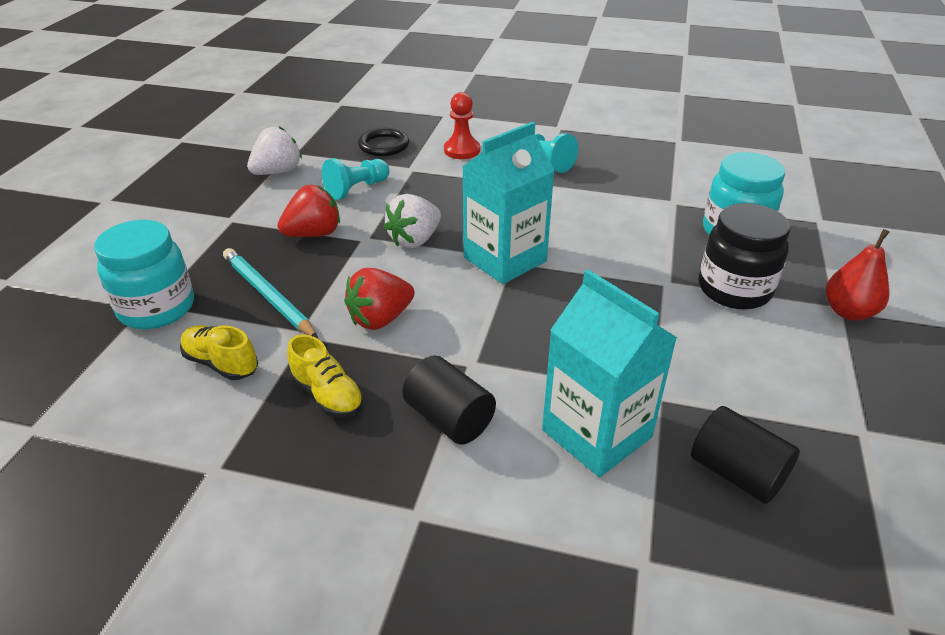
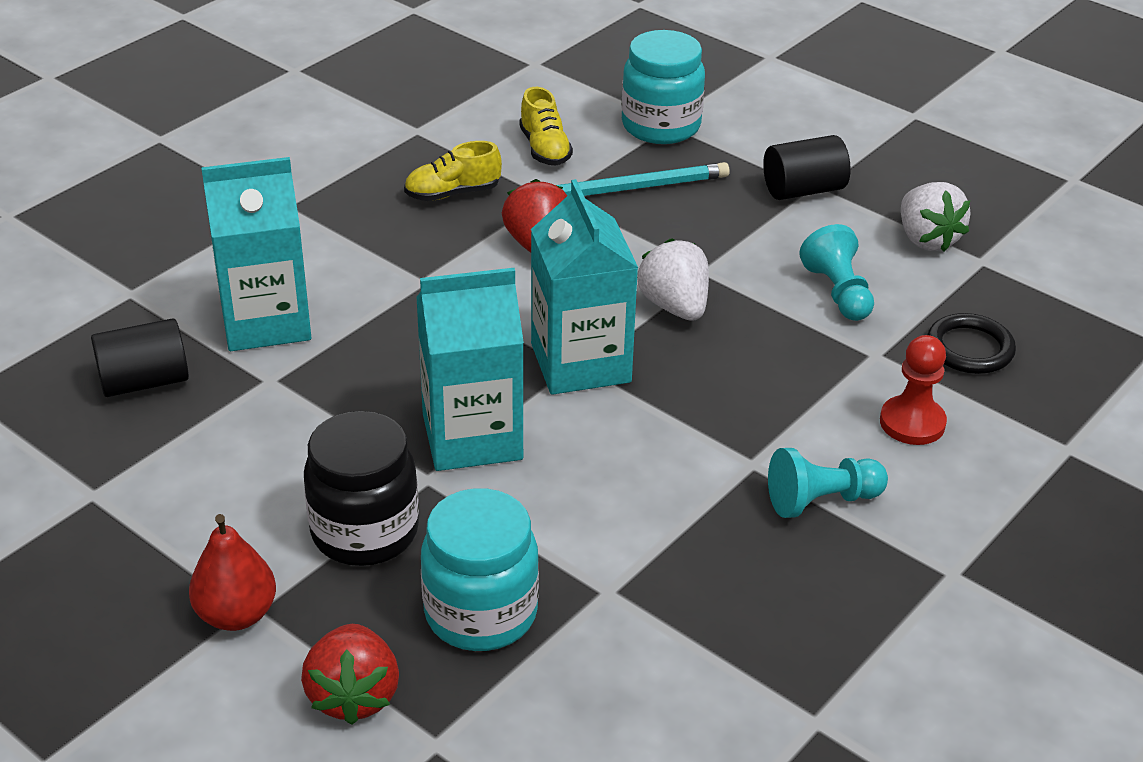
camera: 115 degrees right, 0 degrees up
yellow shoe [180,325,258,380] -> yellow shoe turned 105 degrees clockwise [519,87,573,166]
red strawberry [277,185,340,237] -> red strawberry moved to [301,624,399,725]
black cylinder [402,355,496,444] -> black cylinder moved to [763,135,851,200]
none -> turquoise carton [416,268,524,471]

